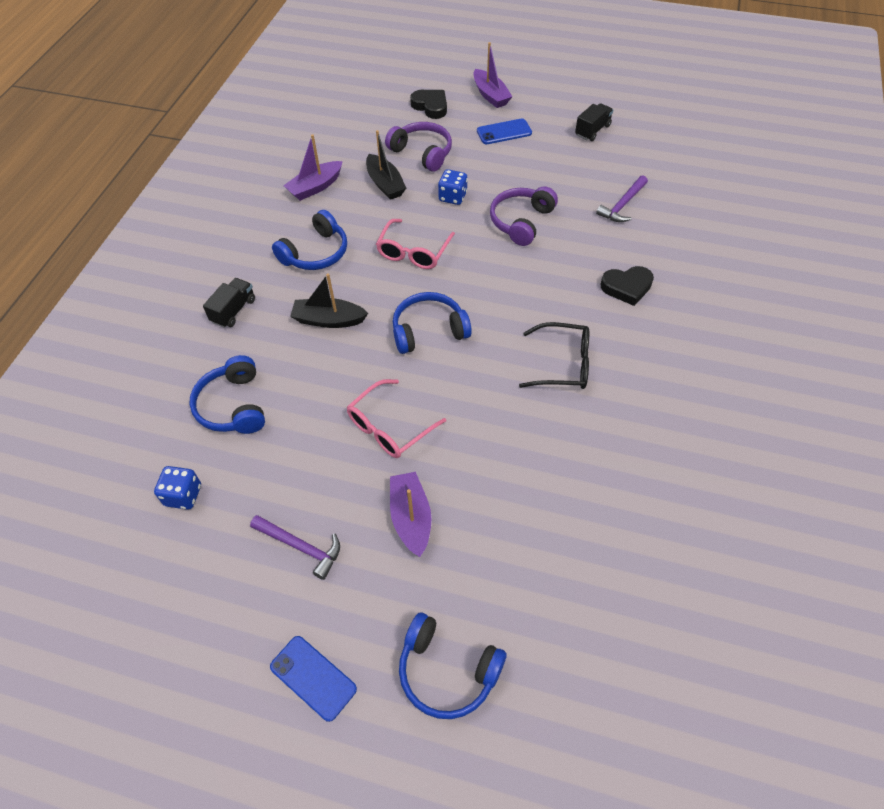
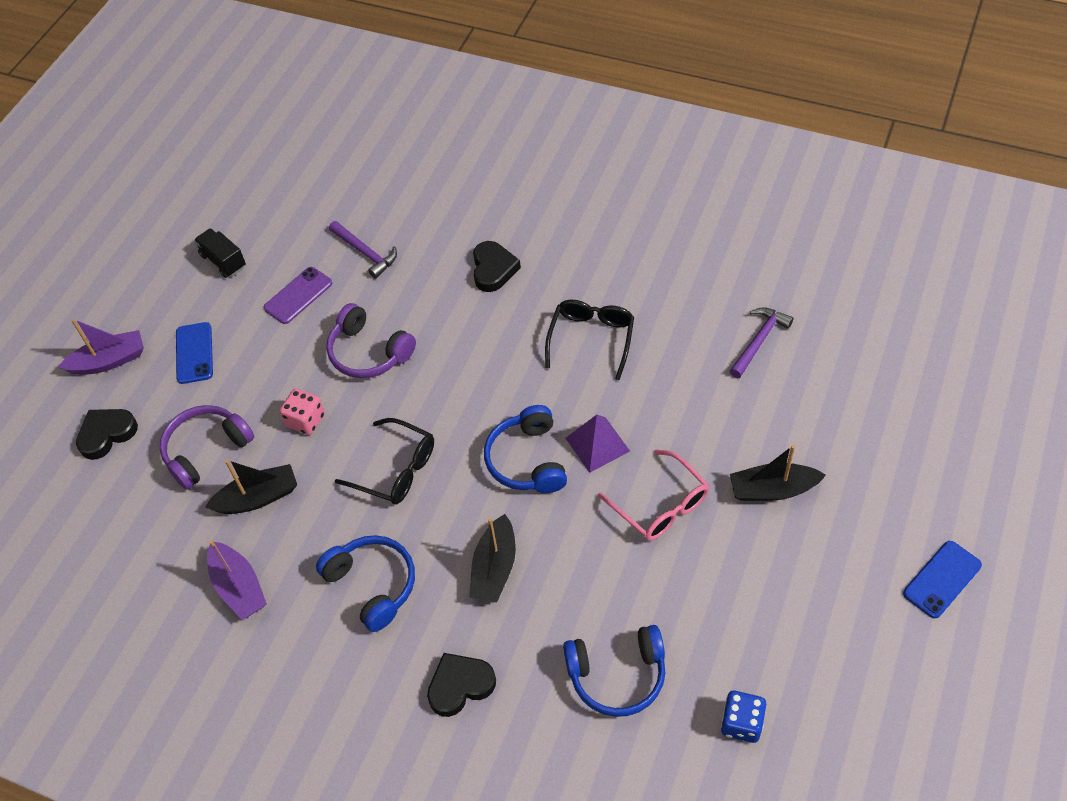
camera: 80 degrees left, 0 degrees up
black truck [203,278,255,328] -> black heart [427,653,496,717]
purple hammer [250,515,340,580] -> purple hammer moved to [730,307,794,378]
pink glasses [376,219,455,269] -> black glasses [335,418,434,504]
purple boat [390,472,431,557] -> black boat [730,445,826,501]
blue headphones [399,613,506,719] -> none
blue dice [438,169,468,205] -> pink dice [280,389,325,435]
none -> purple phone [264,267,332,324]
none -> purple pyramid [566,415,630,473]

